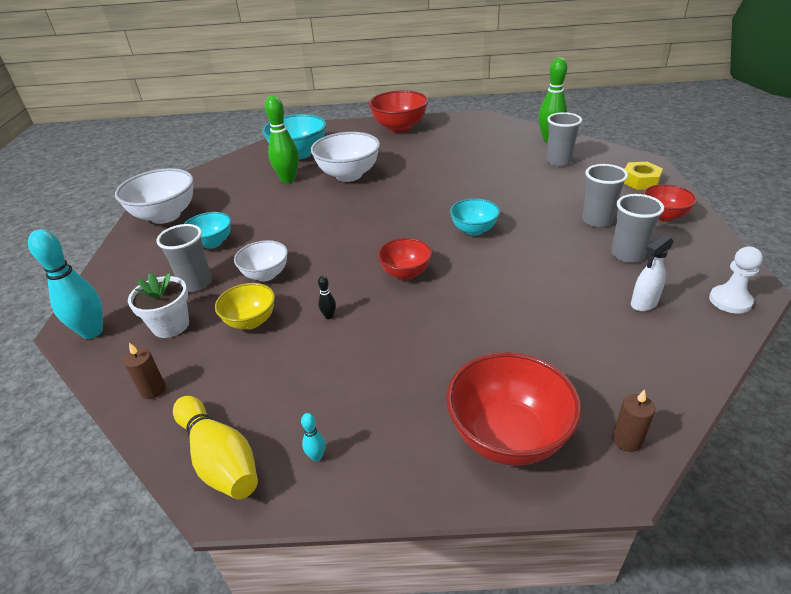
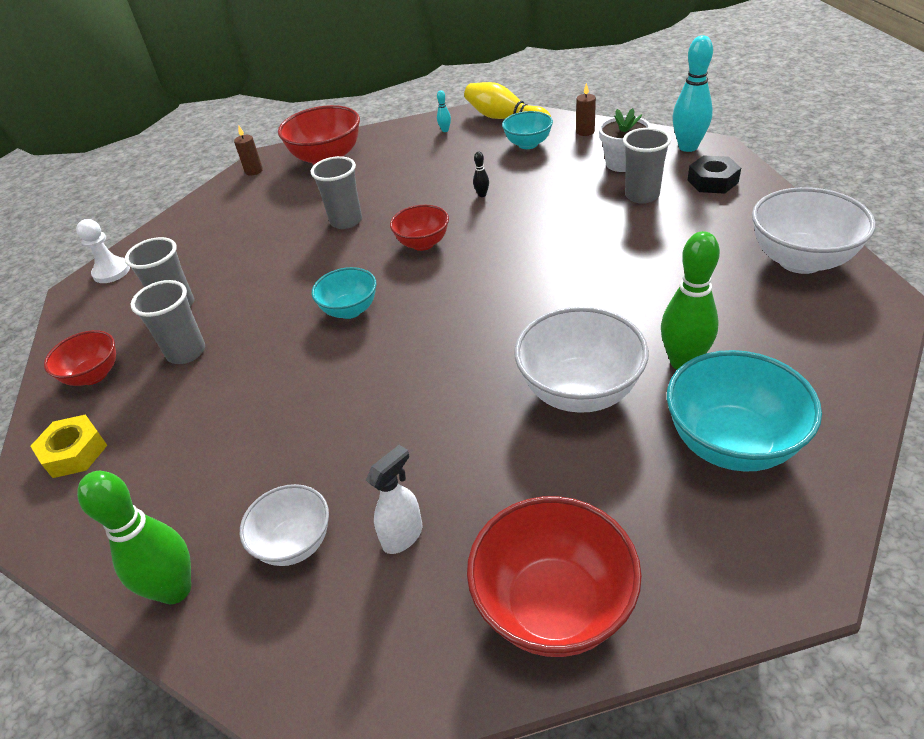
camera: 170 degrees right, 5 degrees up
turquoise bowl [184,212,231,249] -> turquoise bowl moved to [502,111,553,149]
yellow bowl [215,283,275,329] -> none
white bowl [234,240,288,281] -> white bowl moved to [240,484,329,566]
grey cup [546,112,582,167] -> grey cup moved to [311,156,362,229]
white spray bottle [631,235,674,311] -> white spray bottle moved to [366,445,422,554]
none -> black nut [688,155,741,194]

